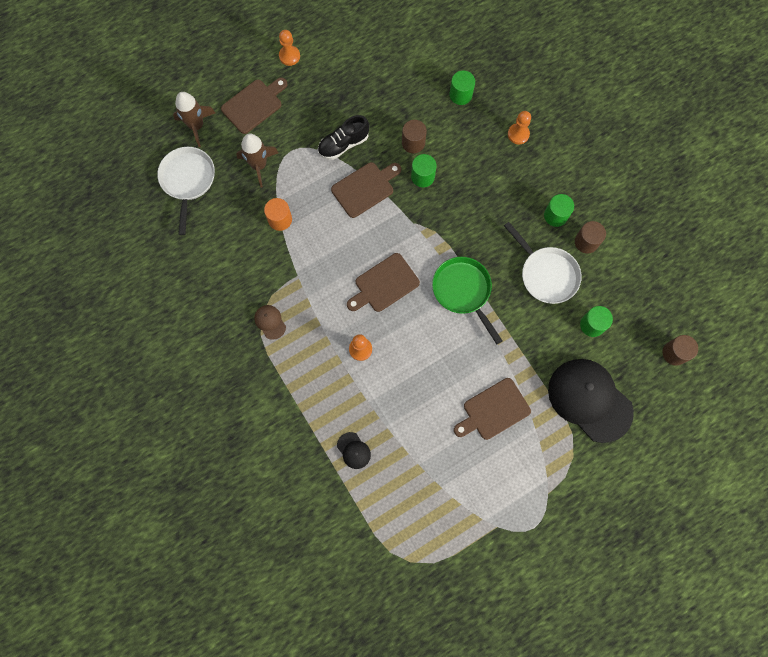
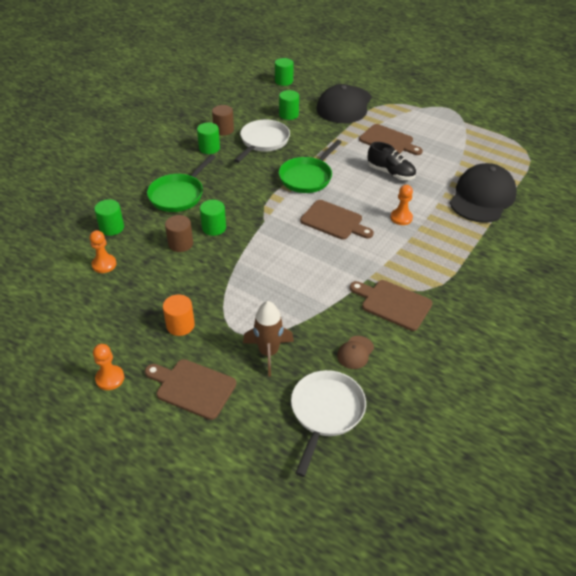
camera: 115 degrees left, 30 degrees down
white pan [157,147,215,235] -> white pan turned 135 degrees clockwise [291,370,366,477]
brown rocket [173,92,215,147] -> none
brown cap [254,305,286,340] -> brown cap moved to [337,336,374,369]
orange cylinder [264,198,292,231] -> orange cylinder moved to [163,294,195,336]
black shoe [318,115,369,160] -> black shoe moved to [368,142,416,180]
brown cutting board [331,162,401,218] -> brown cutting board moved to [350,280,432,331]
black cap [337,432,371,469] -> black cap [450,163,517,223], size x2.41
orange pawn [508,111,531,144] -> orange pawn moved to [90,230,116,273]
brown cylinder [663,335,698,366] -> green cylinder [275,58,294,86]
none -> green pan [147,154,215,212]

